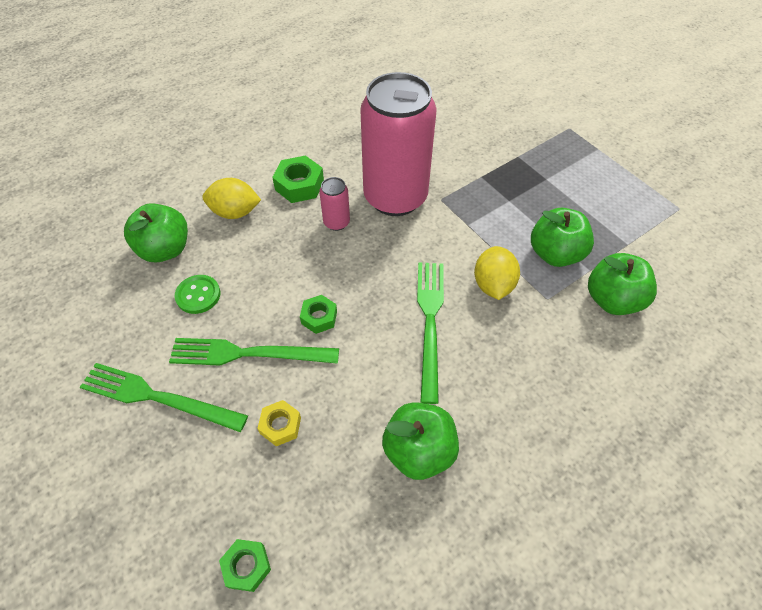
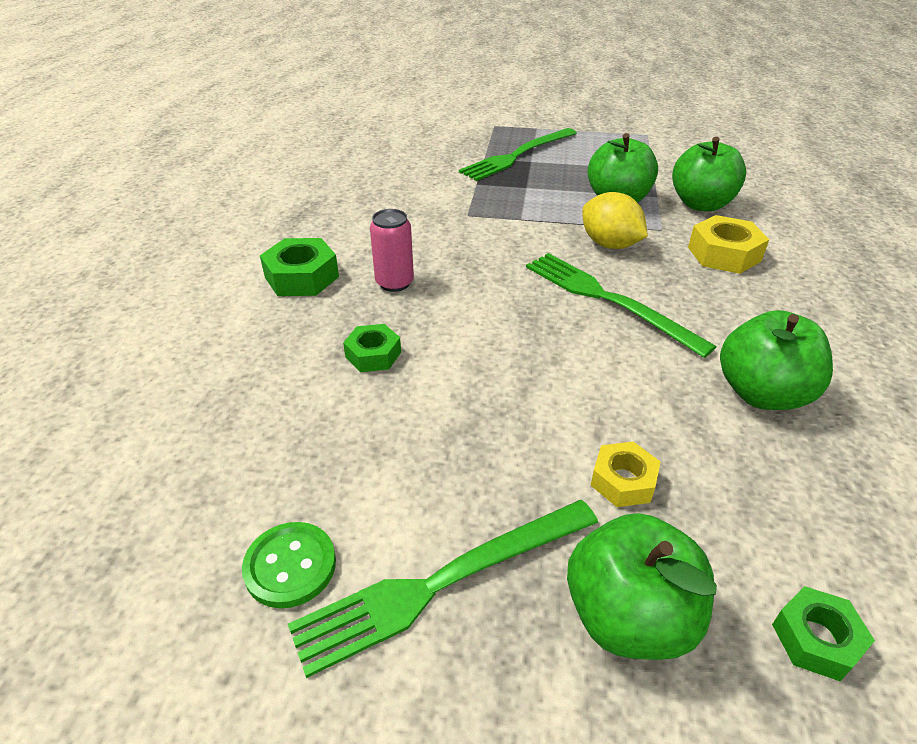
camera: 45 degrees left, 15 degrees down
green apple [124,203,188,262] -> green apple moved to [567,513,717,660]
green fork [169,338,339,365] -> green fork moved to [459,128,577,181]
green button [175,275,220,314] -> green button moved to [242,522,336,608]
yellow lemon [202,178,261,219] -> none
green nut [300,295,337,334] -> green nut moved to [343,324,401,372]
pink can [360,72,437,216] -> none
none -> yellow nut [688,215,769,274]

